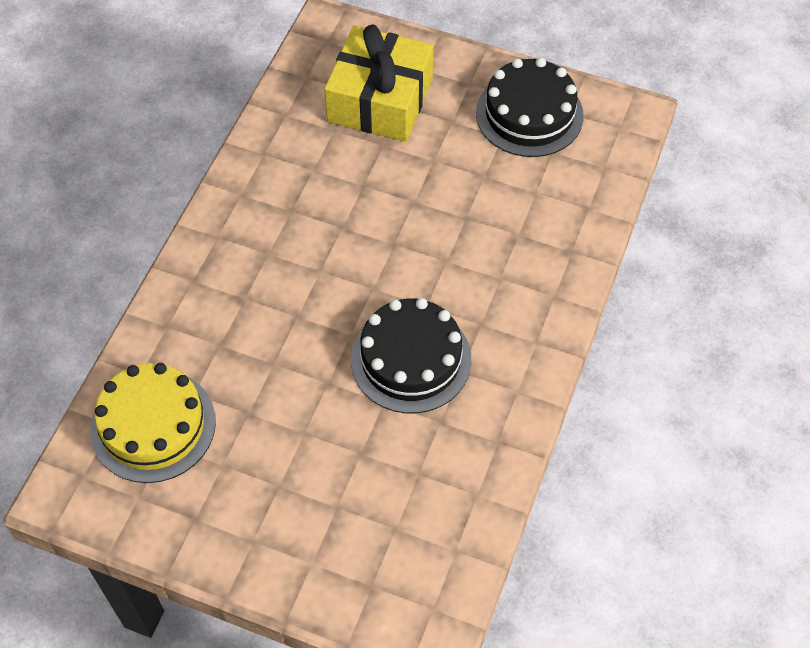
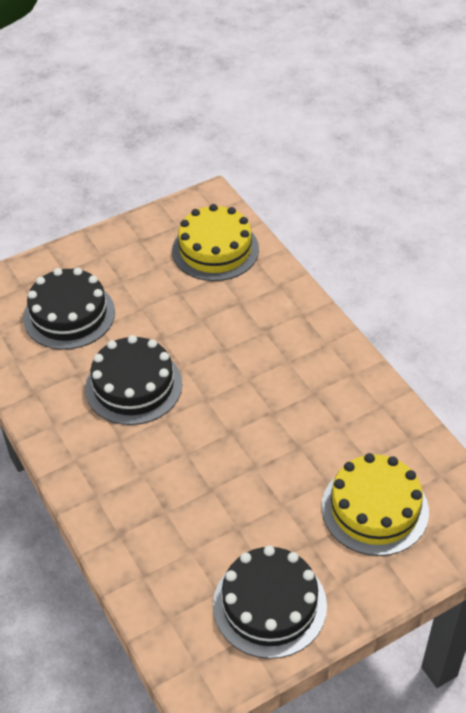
camera: 130 degrees right, 10 degrees down
yellow gift [324,24,434,142] -> yellow cake [321,453,429,556]
none -> black cake [23,268,115,350]

